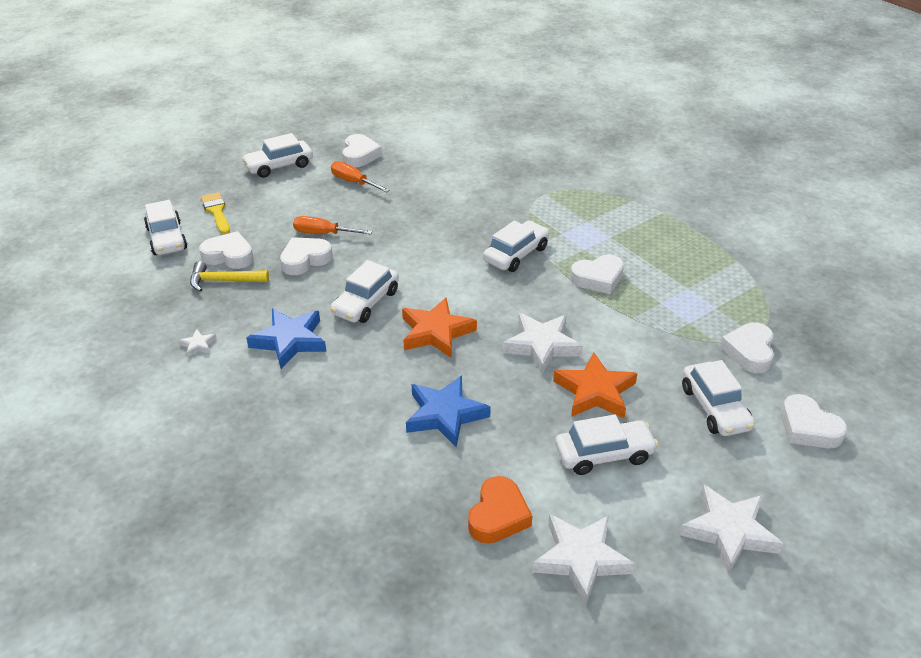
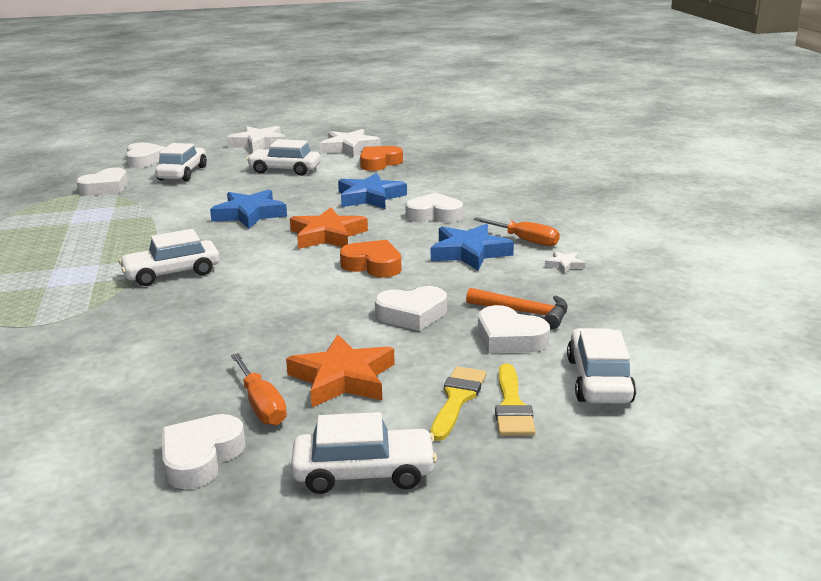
camera: 155 degrees left, 15 degrees down
yellow hammer [190,261,269,292] -> orange hammer [466,288,568,329]
orange screwdriver [293,216,372,234] -> orange screwdriver moved to [473,217,560,246]
white car [330,260,399,323] -> orange heart [340,240,402,278]
white star [502,313,583,374] -> blue star [210,189,287,229]
orange star [553,352,638,418] -> orange star moved to [286,334,395,407]
white heart [570,254,624,294] -> white heart moved to [405,193,463,223]
none -> yellow brush [430,366,486,441]

